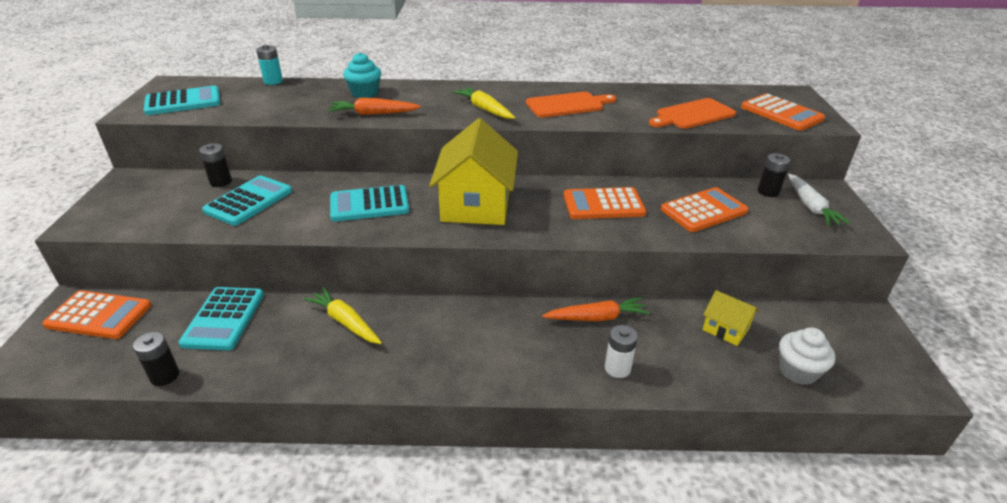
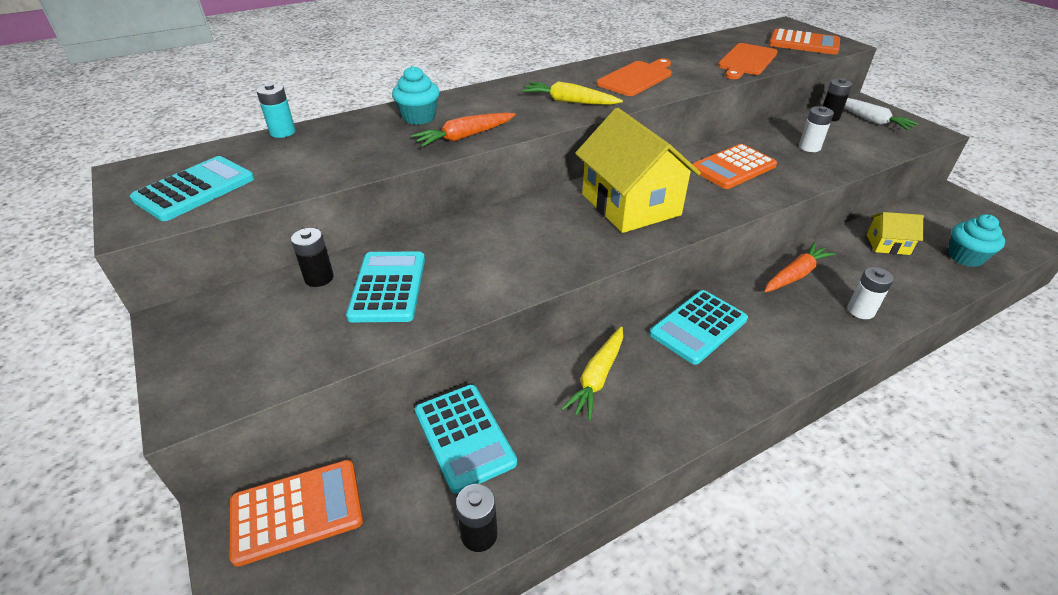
camera: 30 degrees left, 5 degrees up
yellow carrot [304,287,382,344] -> yellow carrot turned 75 degrees counterclockwise [561,326,623,421]
turquoise calculator [330,185,409,222] -> turquoise calculator moved to [650,290,748,365]
orange calculator [661,187,749,232] -> white battery [799,106,834,152]
white cupcake [779,327,835,385] -> turquoise cupcake [948,214,1005,267]

